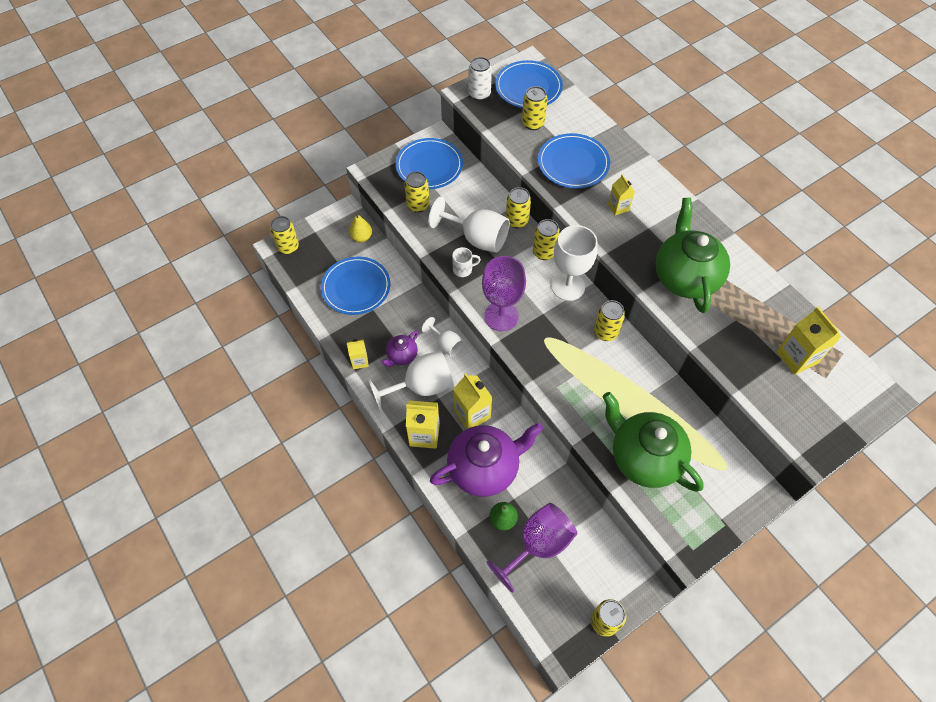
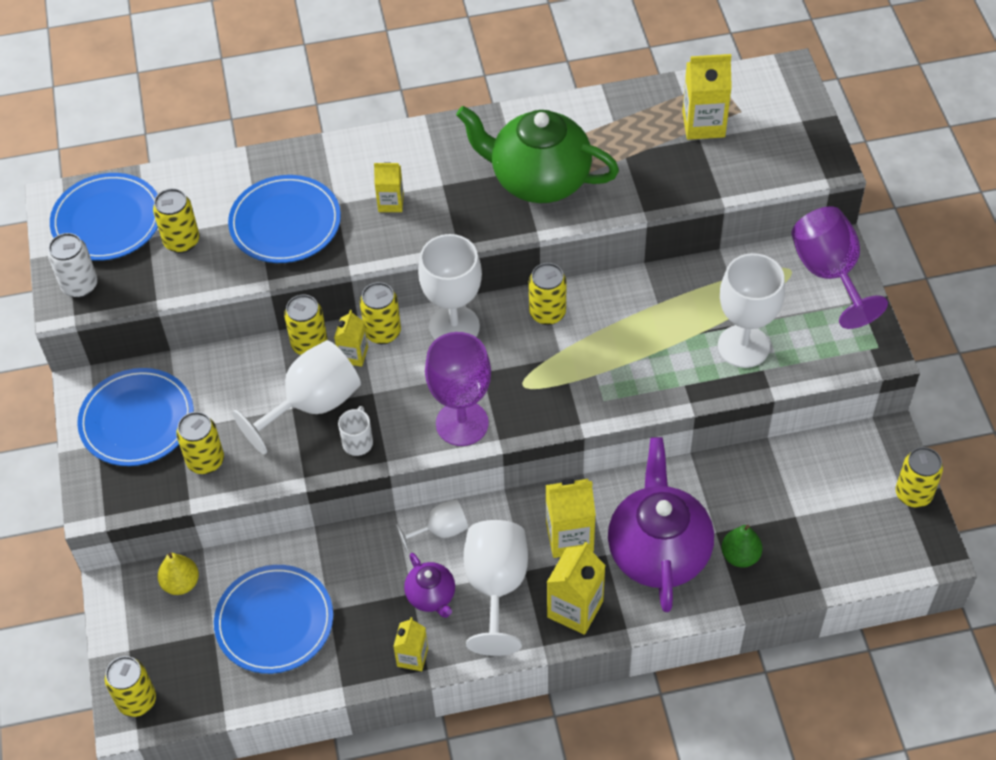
camera: 65 degrees left, 5 degrees down
purple goblet [487,503,577,592] -> purple goblet moved to [791,206,888,329]
green teapot [603,392,704,492] -> white goblet [718,253,785,368]
none -> yellow carton [334,310,368,367]

